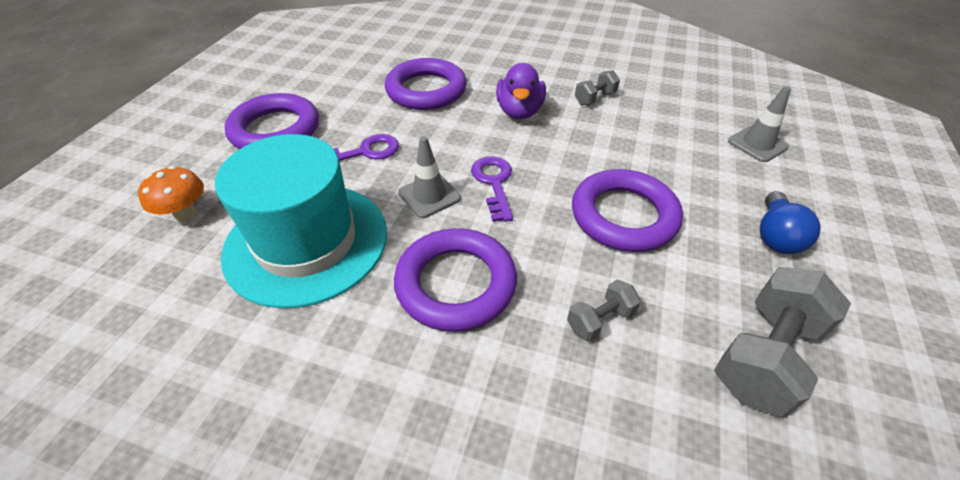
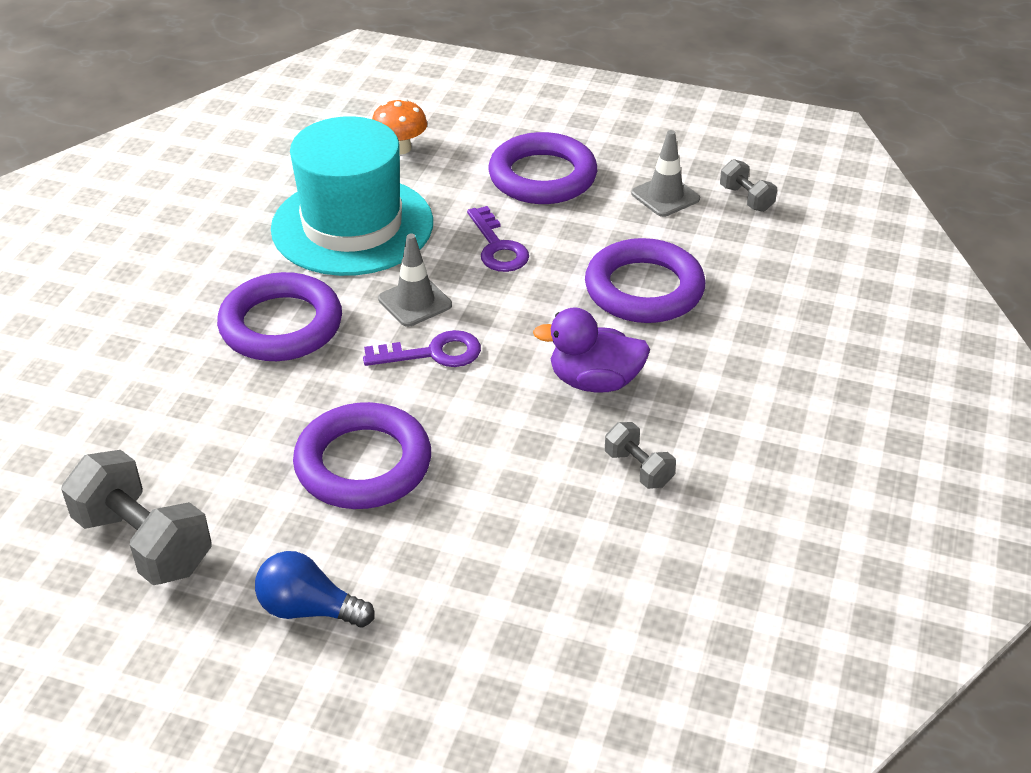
camera: 90 degrees right, 5 degrees down
grey dumbbell [567,280,641,342] -> grey dumbbell moved to [720,159,777,212]
grey traffic cone [728,86,791,162] -> grey traffic cone moved to [631,130,700,217]

